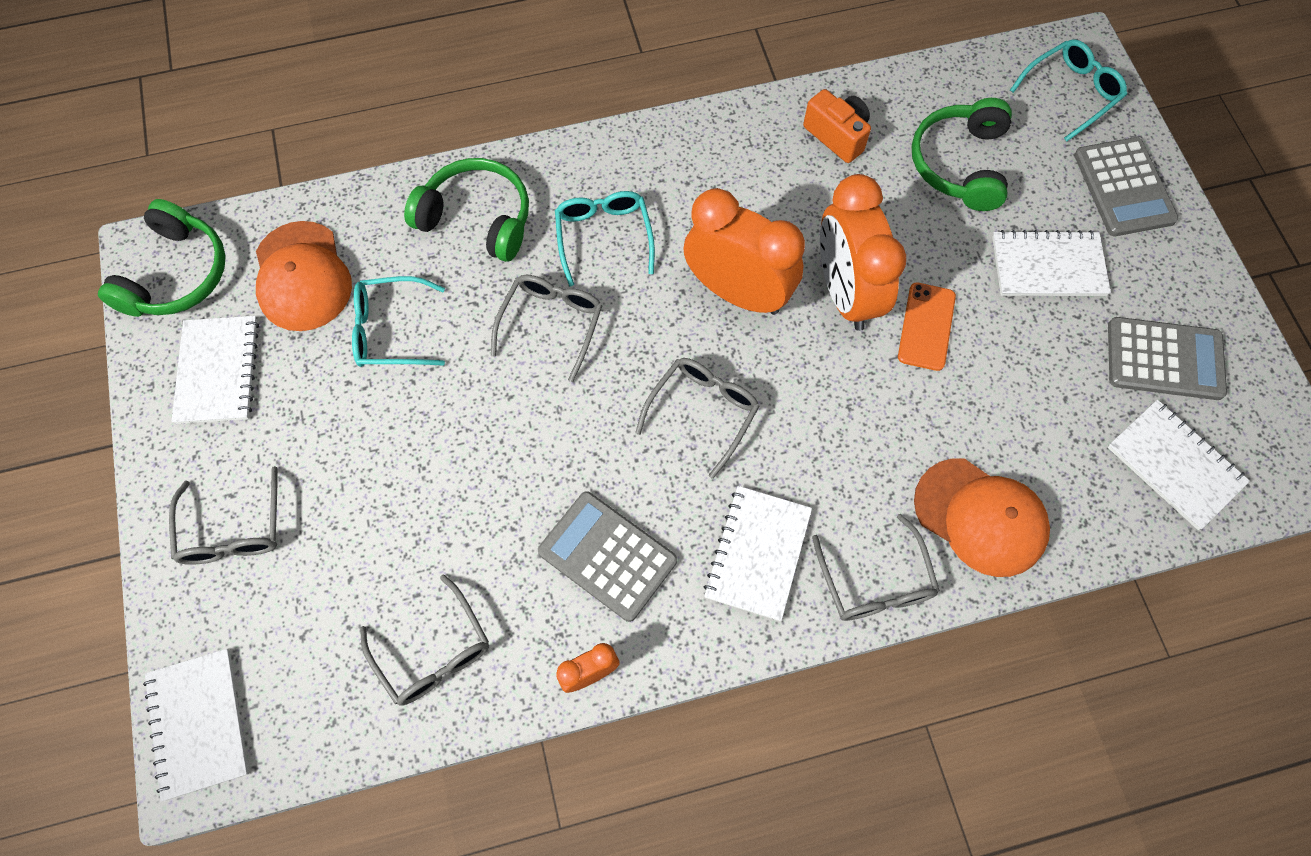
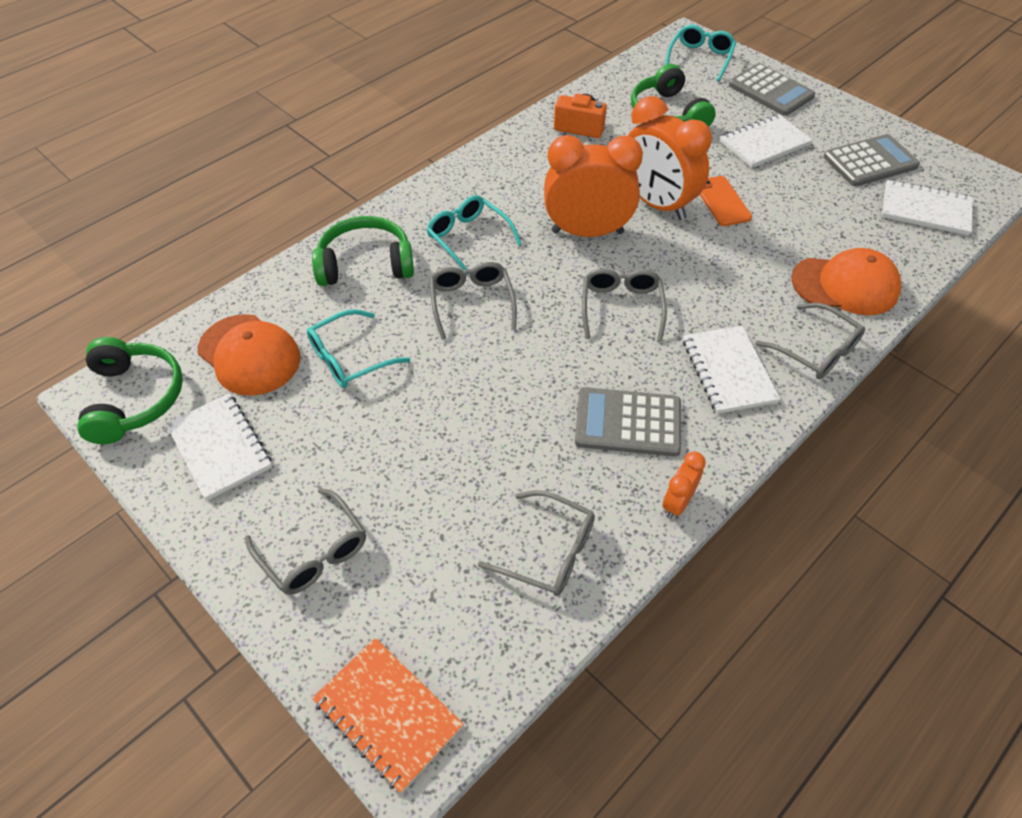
camera: 30 degrees left, 15 degrees down
white notebook [143,649,249,802] -> orange notebook [312,638,463,793]

